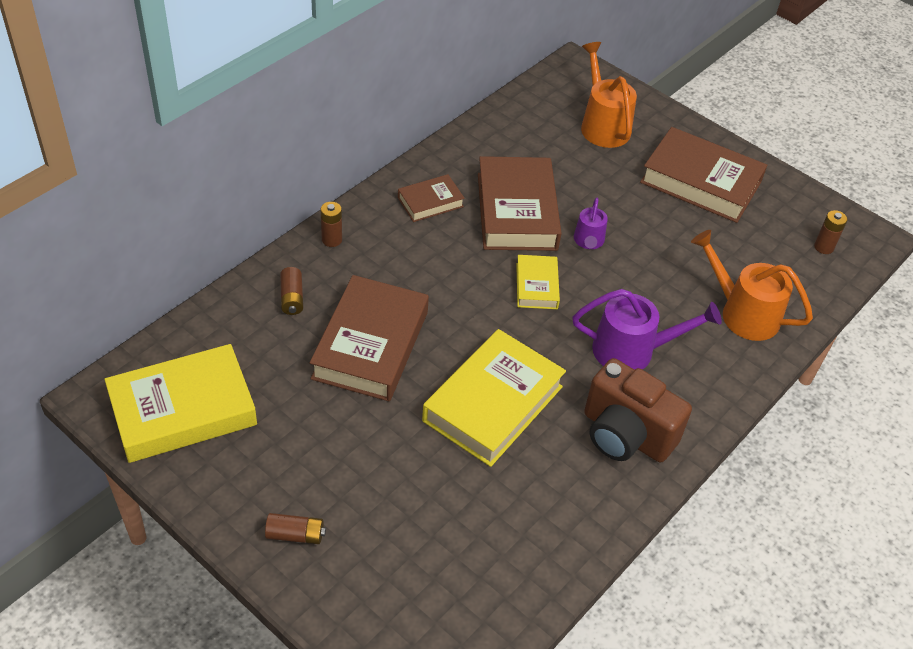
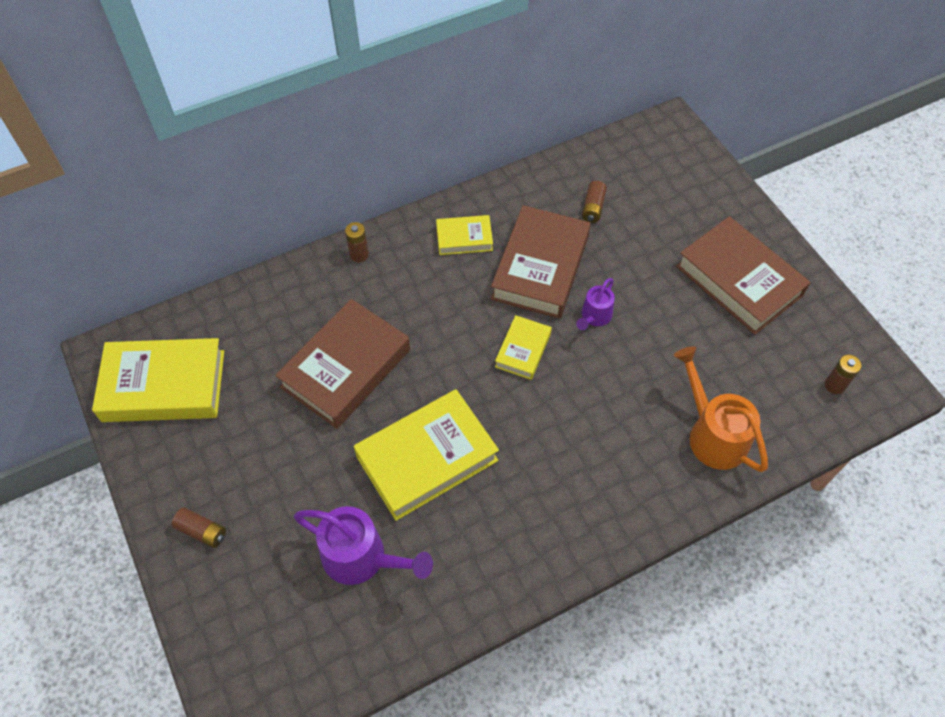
camera: 25 degrees right, 10 degrees up
brown battery [280,267,303,315] -> brown battery moved to [582,181,607,223]
brown book [398,174,465,222] -> yellow book [436,215,493,255]
purple watering can [573,289,722,370] -> purple watering can moved to [294,506,433,585]
orange watering can [581,42,637,148] -> none
brown camera [584,358,692,462] -> none

